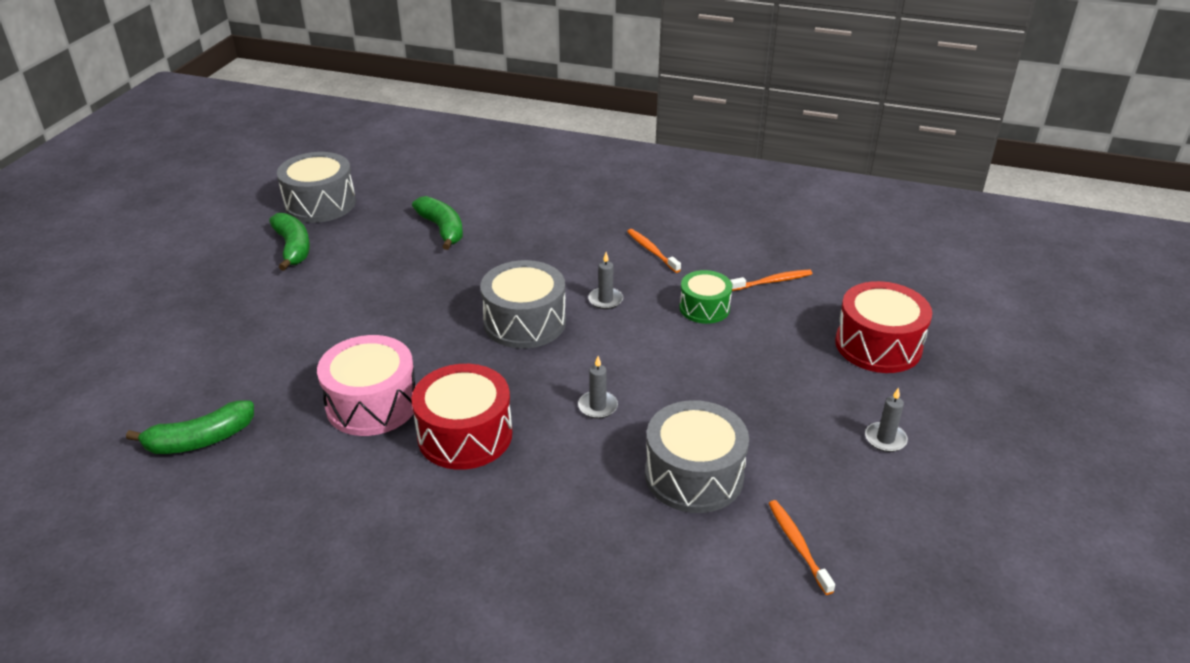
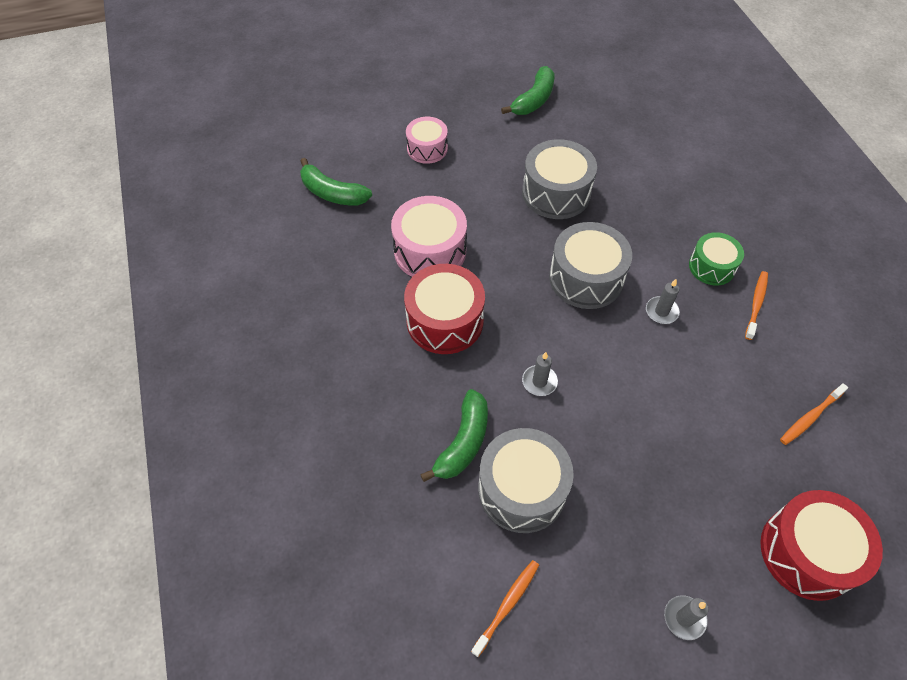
camera: 55 degrees right, 20 degrees up
grey drum [277,152,356,223] -> grey drum moved to [522,139,597,219]
green banana [412,196,463,250] -> green banana moved to [420,389,488,482]
green drum [679,270,732,324] -> green drum moved to [689,232,744,286]
orange toothbrush [730,269,812,291] -> orange toothbrush turned 105 degrees clockwise [780,383,848,445]
none -> pink drum [406,117,448,164]

